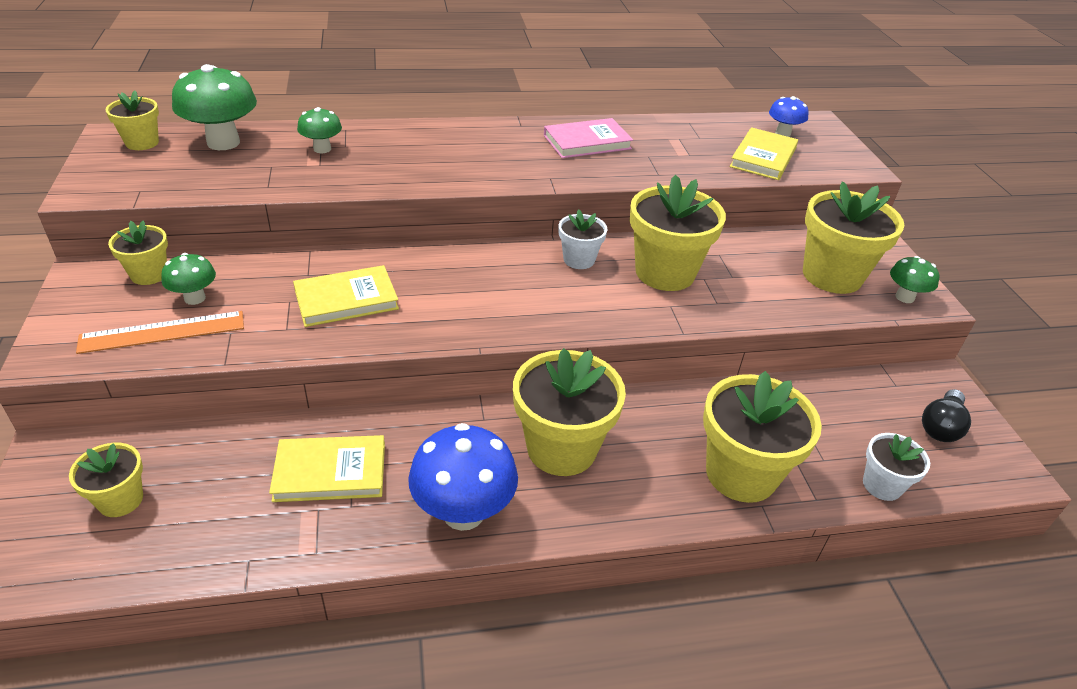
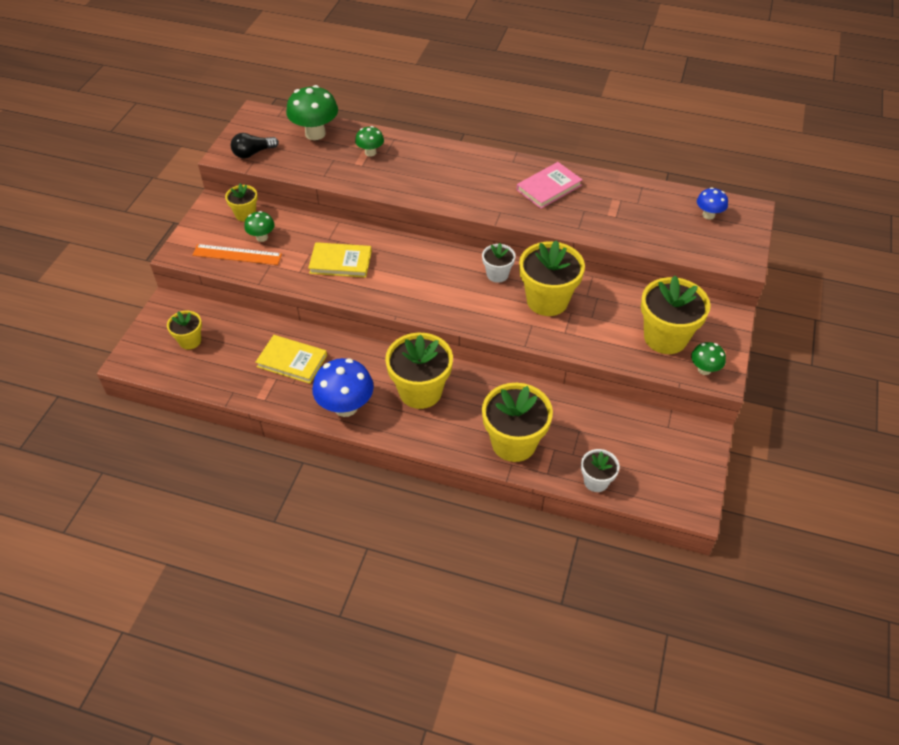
camera: 30 degrees right, 10 degrees up
yellow flower pot [105,91,159,150] -> none
pink book [544,118,633,158] -> pink book turned 45 degrees counterclockwise [517,162,583,209]
yellow book [730,127,798,180] -> none
black light bulb [922,389,971,442] -> black light bulb moved to [231,133,279,159]

